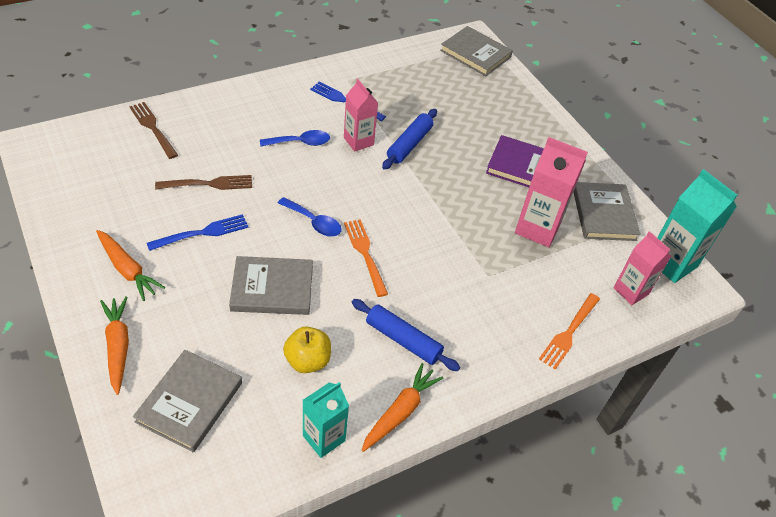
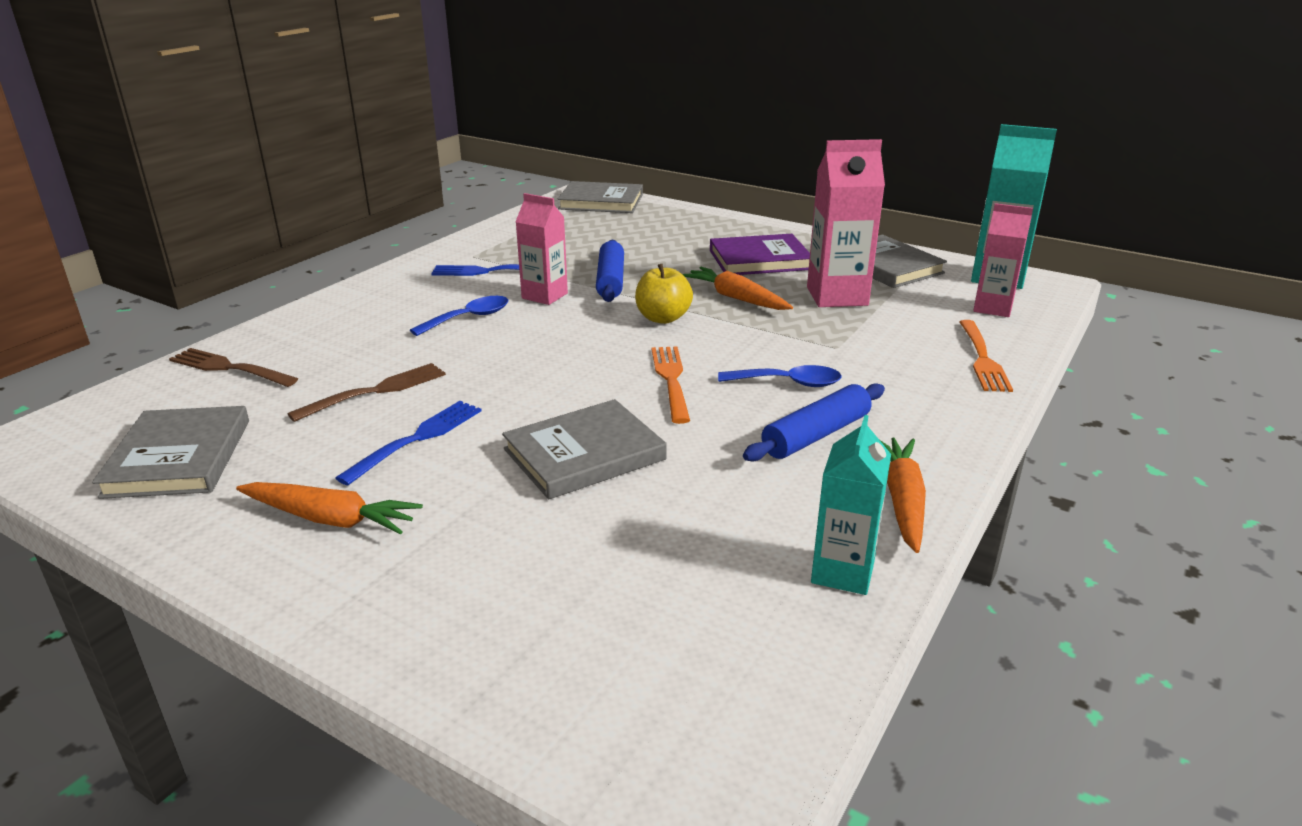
camera: 25 degrees left, 20 degrees down
orange carrot [100,296,129,395] -> orange carrot moved to [682,267,793,310]
grey book [133,350,242,453] -> grey book moved to [92,406,249,499]
blue spoon [278,197,342,237] -> blue spoon moved to [718,365,842,387]
yellow apple [283,326,331,373] -> yellow apple moved to [635,264,693,324]
orange fork [344,219,388,297] -> orange fork turned 45 degrees clockwise [652,347,690,424]
blue rolling pin [351,299,460,371] -> blue rolling pin turned 45 degrees counterclockwise [743,383,885,461]

